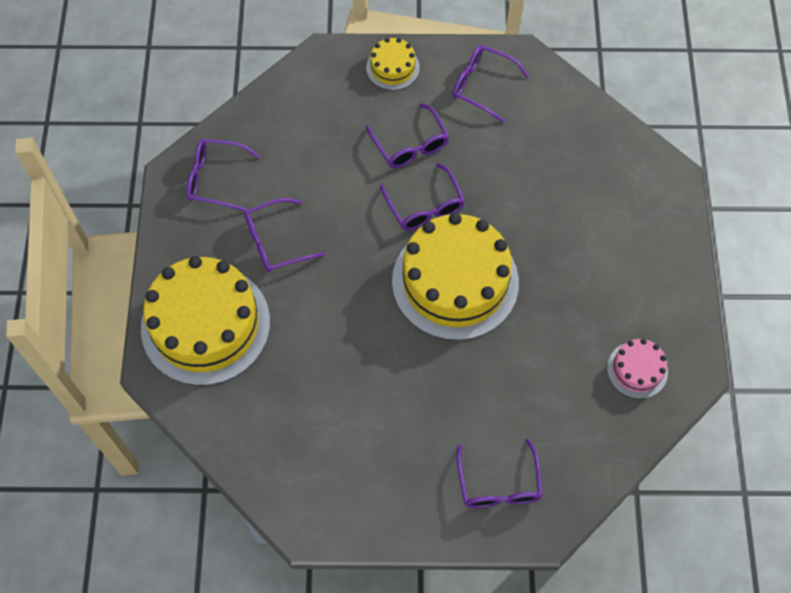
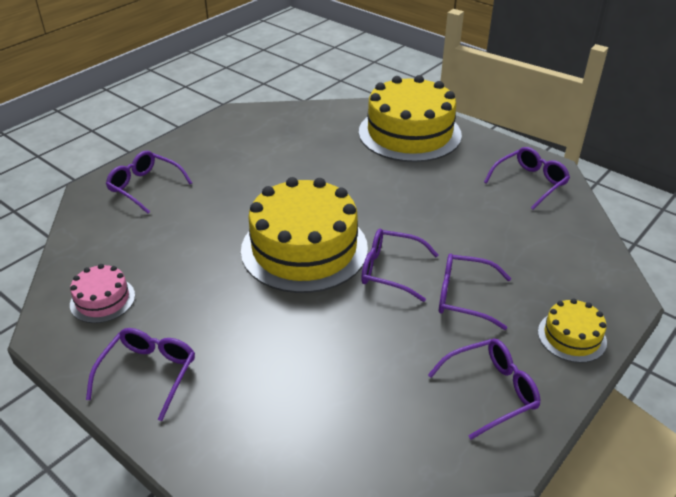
camera: 130 degrees right, 25 degrees down
purple glasses [244,198,325,272] -> purple glasses moved to [86,328,195,421]

